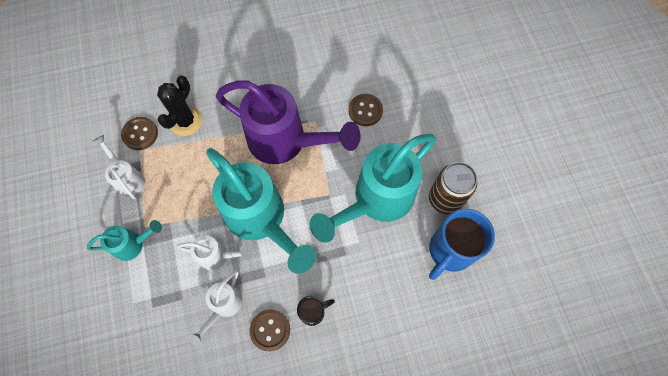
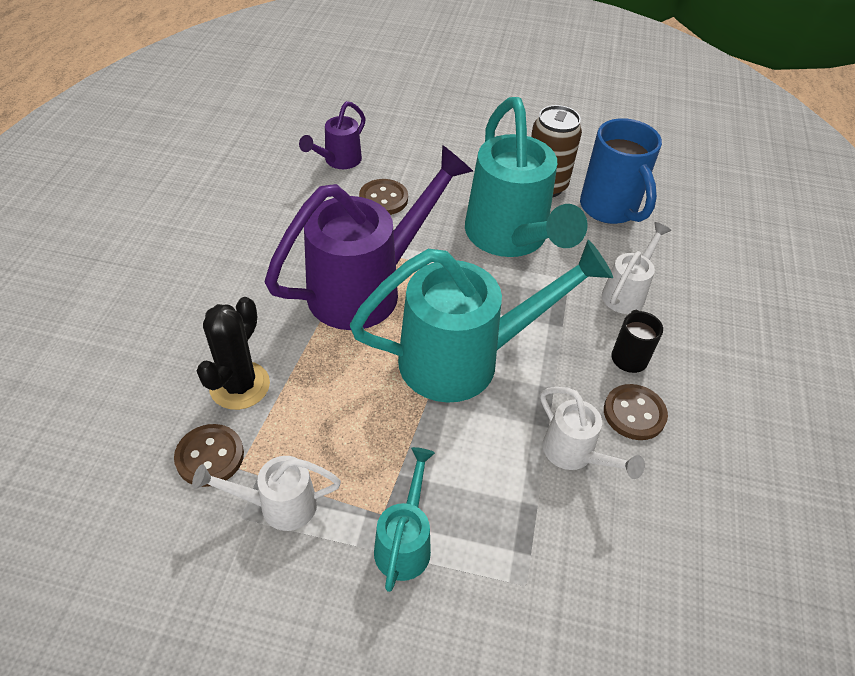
camera: 65 degrees left, 20 degrees down
black cactus [157,75,202,136] -> black cactus turned 60 degrees clockwise [197,297,270,410]
white watering can [176,235,252,270] -> white watering can moved to [602,222,671,314]
none -> purple watering can [299,101,366,169]

